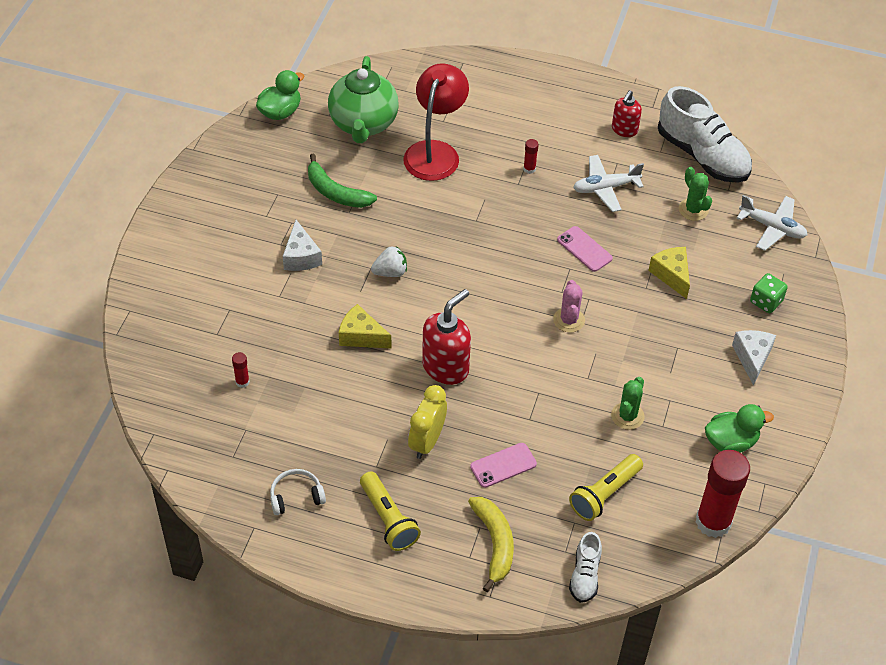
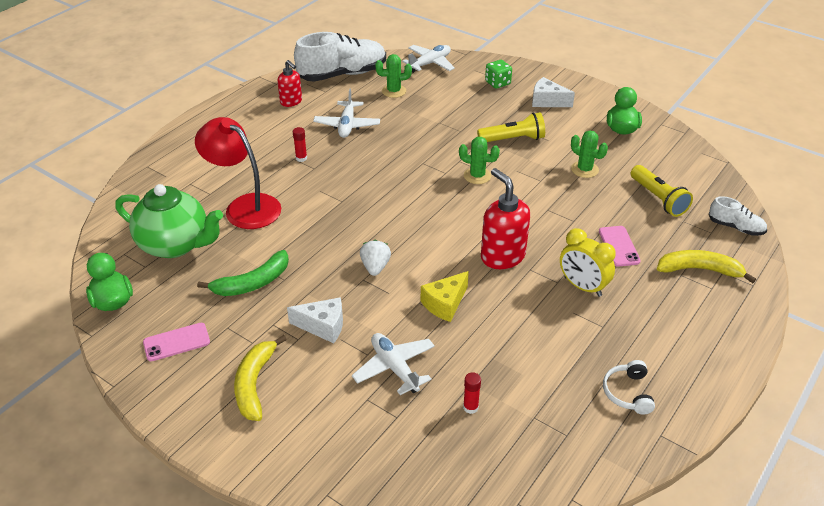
camera: 70 degrees left, 10 degrees down
yellow flashlight [360,471,421,551] -> yellow flashlight moved to [477,112,545,142]
pink cactus [553,280,585,333] -> green cactus [459,137,500,184]
pink phone [557,226,613,272] -> pink phone moved to [143,323,210,361]
yellow cheese [648,247,690,299] -> none
red glue stick [696,450,750,538] -> none
none -> yellow banana [234,335,287,421]
none -> white plane [352,333,435,395]

